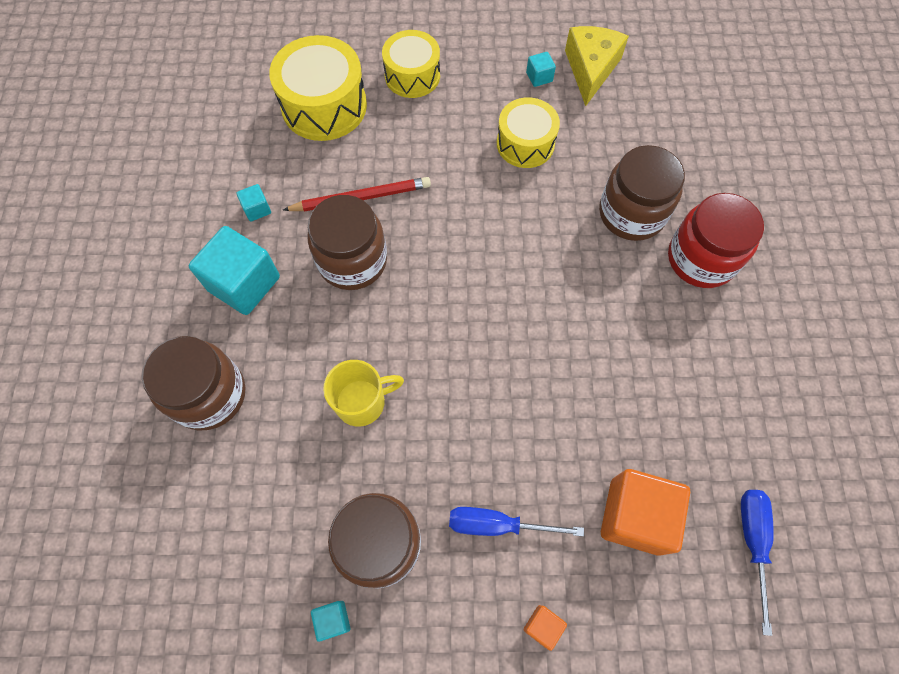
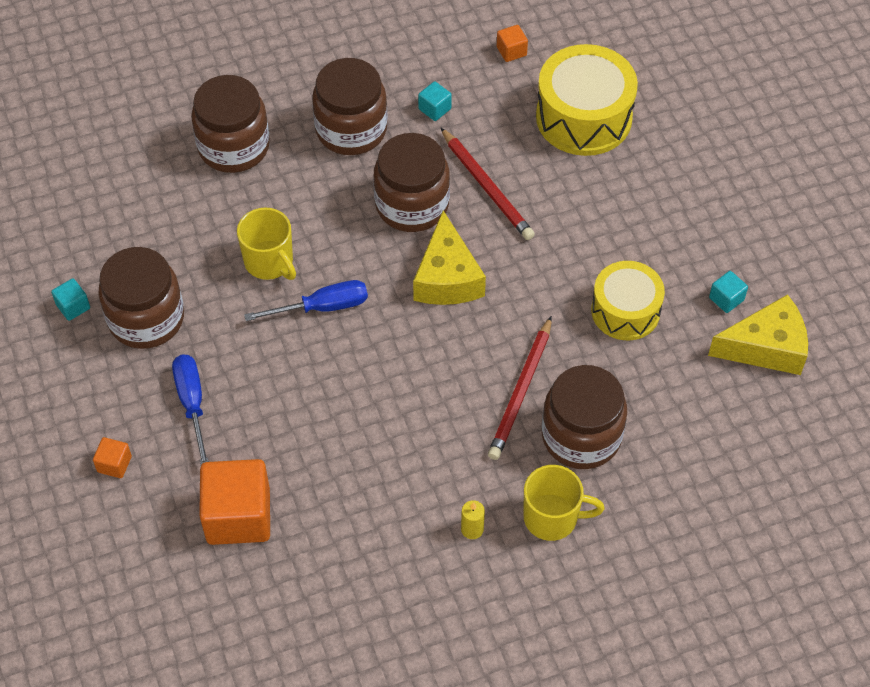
camera: 70 degrees right, 10 degrees down
turquoise cube [189,226,280,315] -> brown jar [312,58,388,155]
yellow drum [382,30,440,98] -> none
red jar [668,193,764,288] -> yellow mug [523,465,605,541]
blue screwdriver [741,490,774,636] -> blue screwdriver moved to [244,280,368,321]
none -> yellow cheese [413,210,486,305]
none -> yellow candle [461,500,485,539]
none -> red pencil [488,316,552,460]
none -> orange cube [497,25,528,62]

